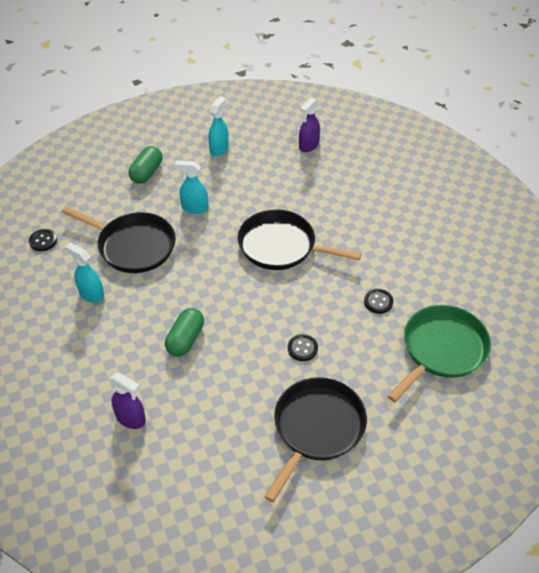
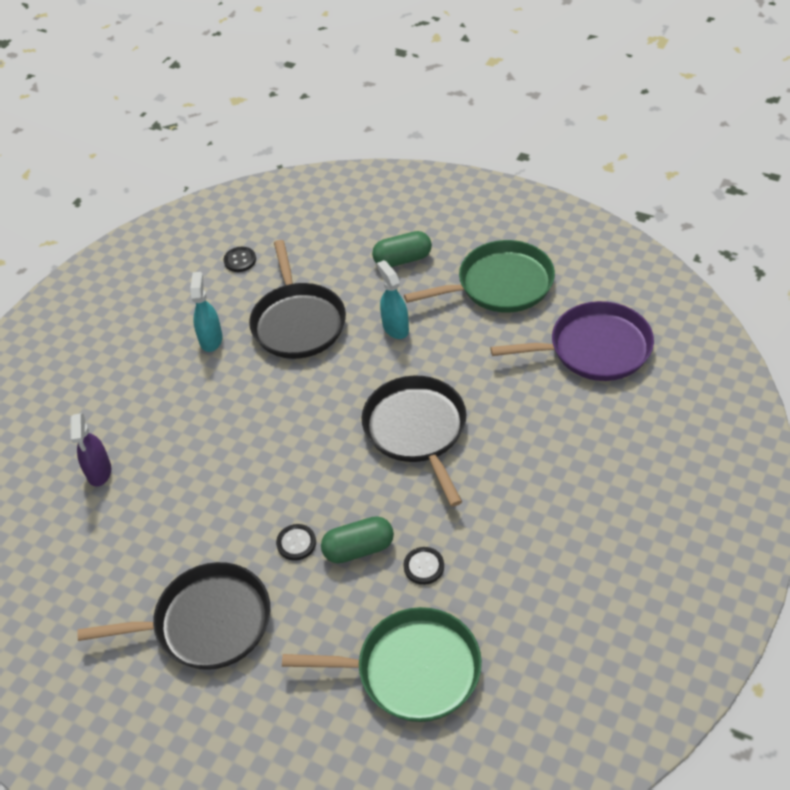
camera: 55 degrees right, 0 degrees up
green capsule [165,308,204,357] -> green capsule moved to [321,516,394,563]
turquoise spray bottle [208,96,229,156] -> green pan [404,240,555,313]
purple spray bottle [299,98,320,152] -> purple pan [490,301,654,381]

